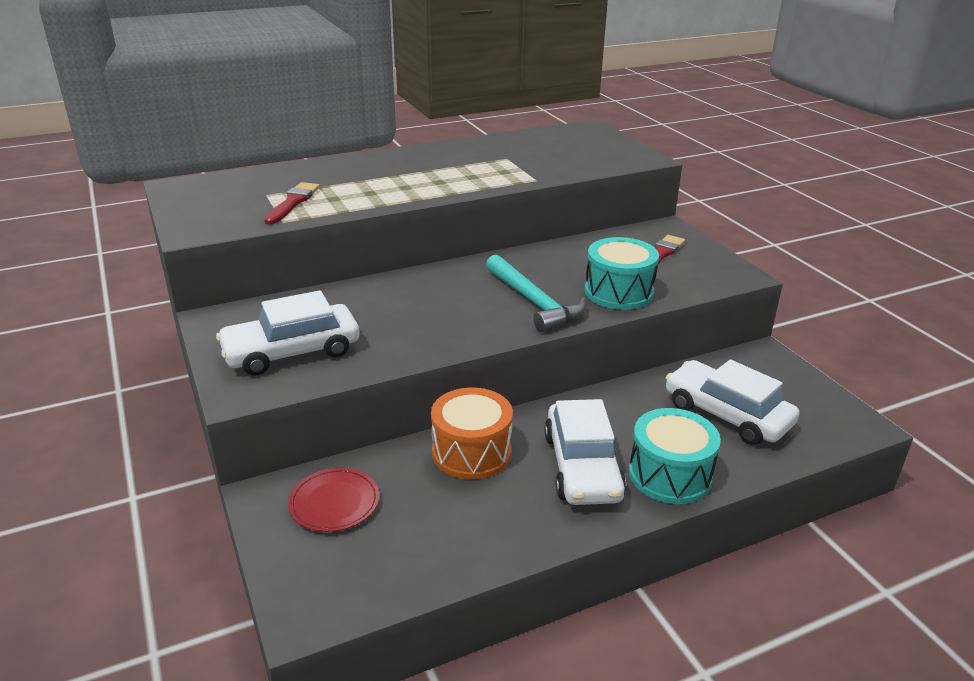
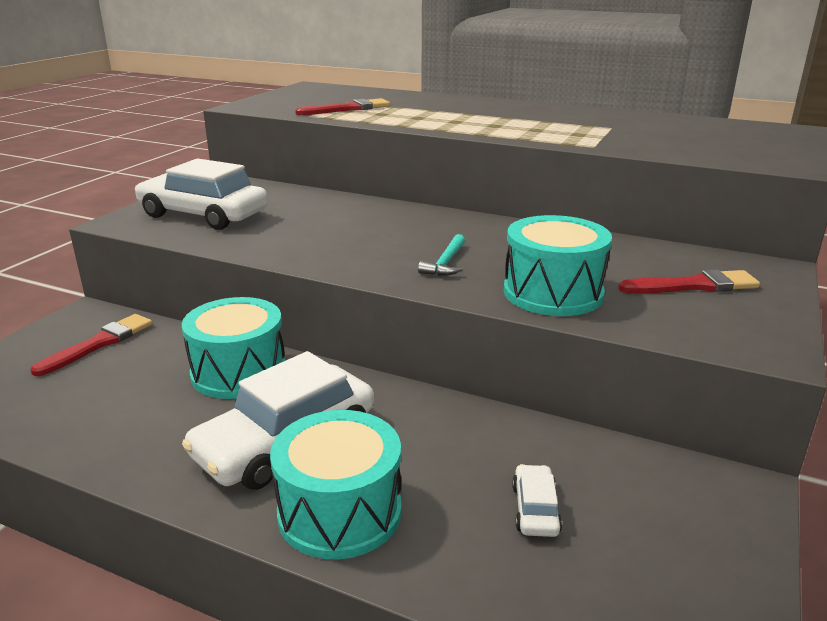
camera: 50 degrees right, 5 degrees down
red plate [288,468,379,532] -> red brush [31,314,153,376]
orange drum [431,387,513,480] -> turquoise drum [182,297,286,399]
turquoise hammer [486,254,586,332] -> turquoise hammer [418,234,465,276], size x0.50
white car [665,359,800,445] -> white car [512,464,562,537], size x0.44

